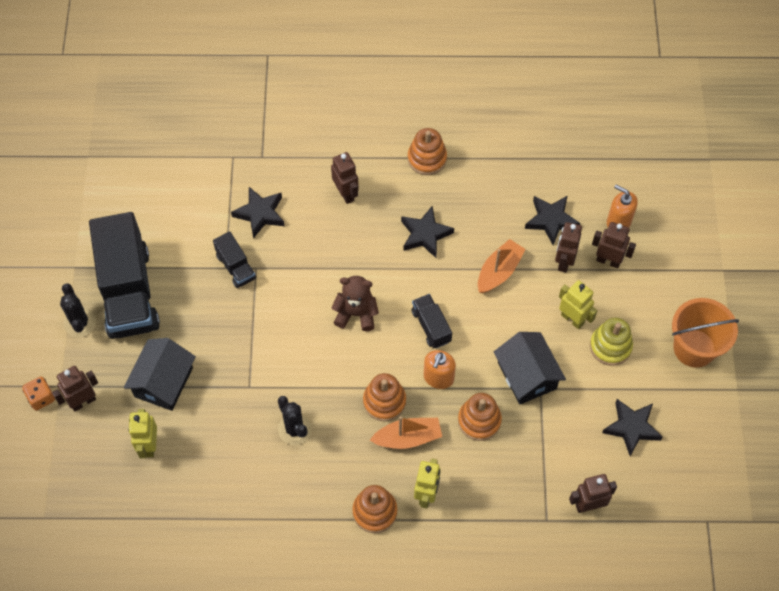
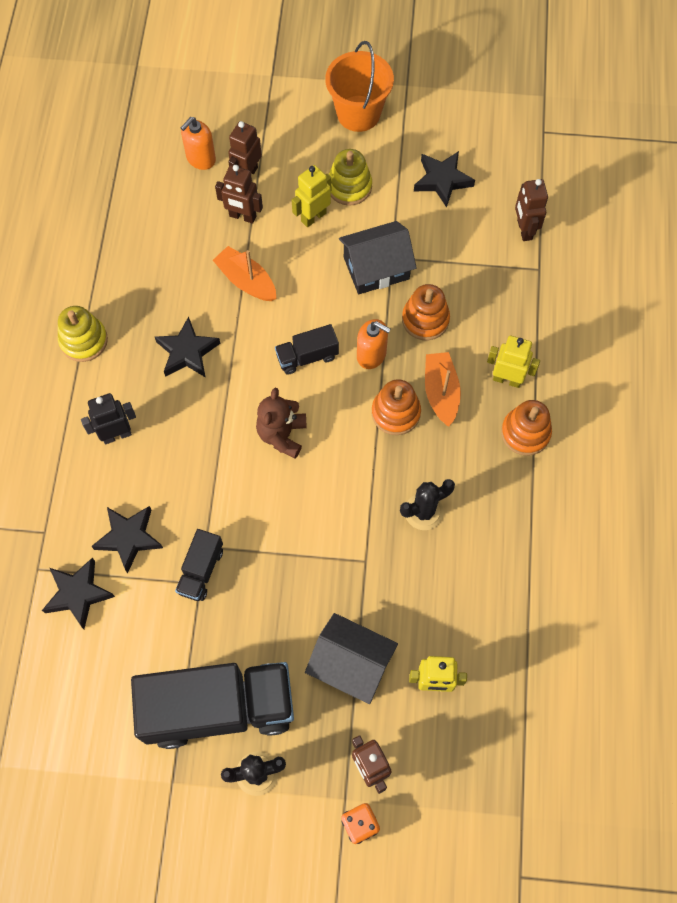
camera: 85 degrees left, 5 degrees up
black truck [213,231,256,288] -> black truck turned 135 degrees clockwise [175,529,223,601]
brown robot [331,152,359,204] -> black robot [81,393,136,444]
orange stacking toy [408,128,447,175] -> yellow stacking toy [58,306,108,362]
black star [525,195,580,245] -> black star moved to [42,558,115,629]

